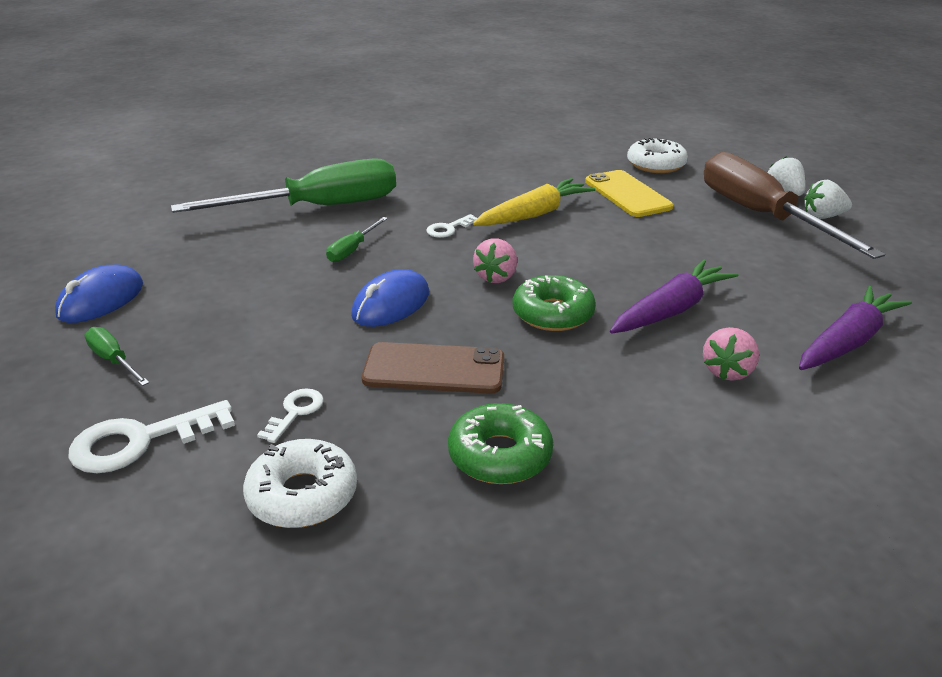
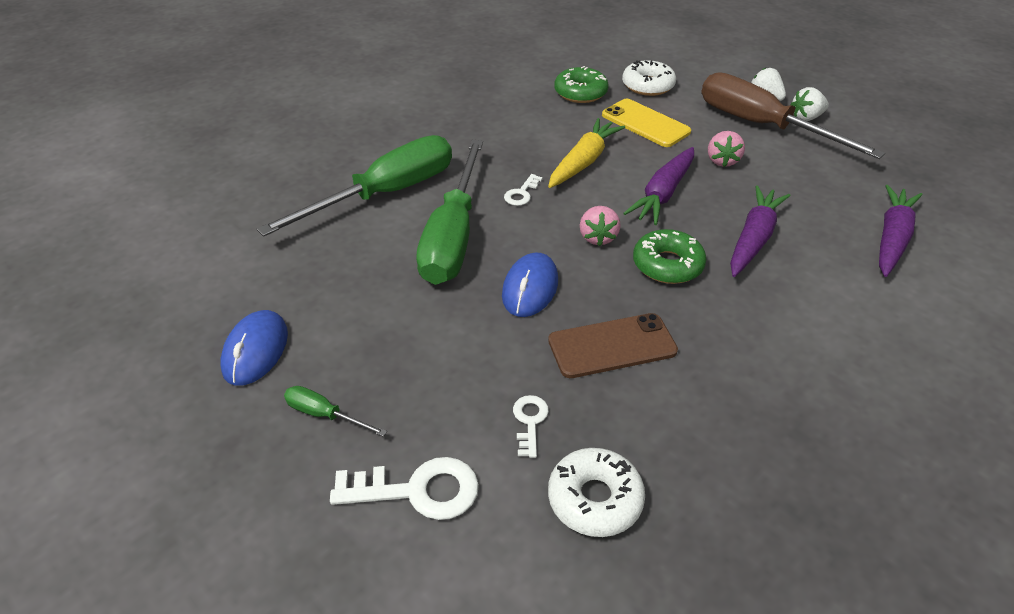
camera: 20 degrees left, 10 degrees up
white key [68,400,235,473] -> white key turned 135 degrees counterclockwise [330,457,479,520]
green screwdriver [326,217,388,262] -> green screwdriver [416,140,483,285], size x2.48
green donut [448,403,553,484] -> green donut moved to [554,66,609,103]
pink strawberry [703,327,759,381] -> pink strawberry moved to [708,131,745,167]
none -> purple carrot [623,147,694,225]

